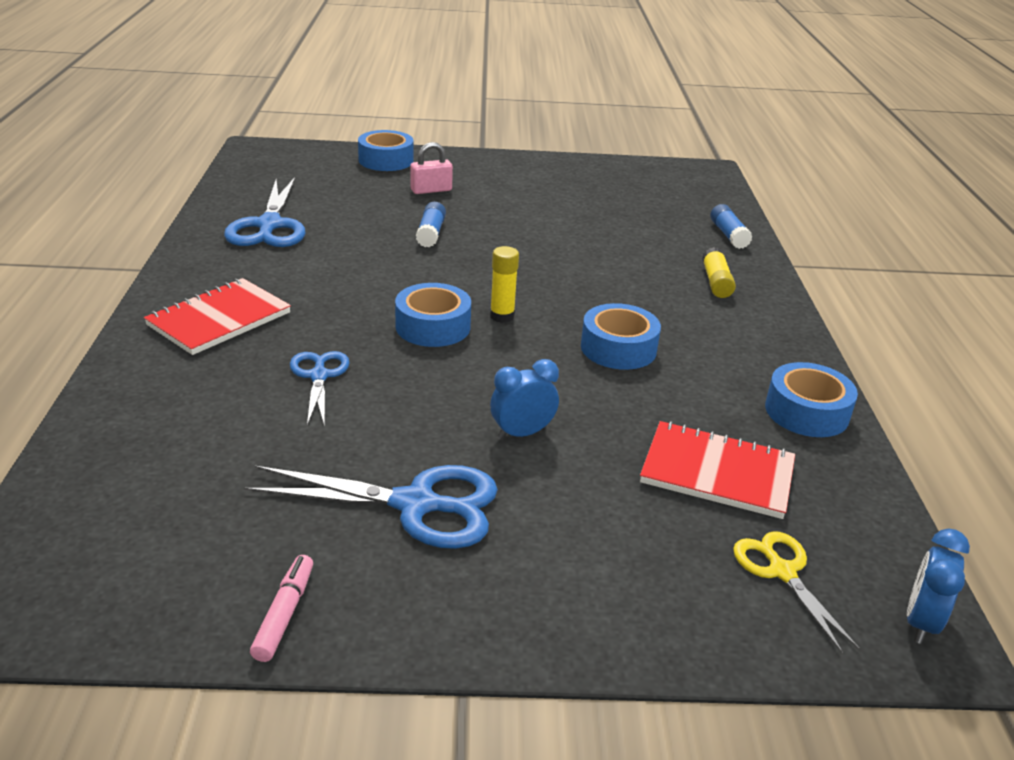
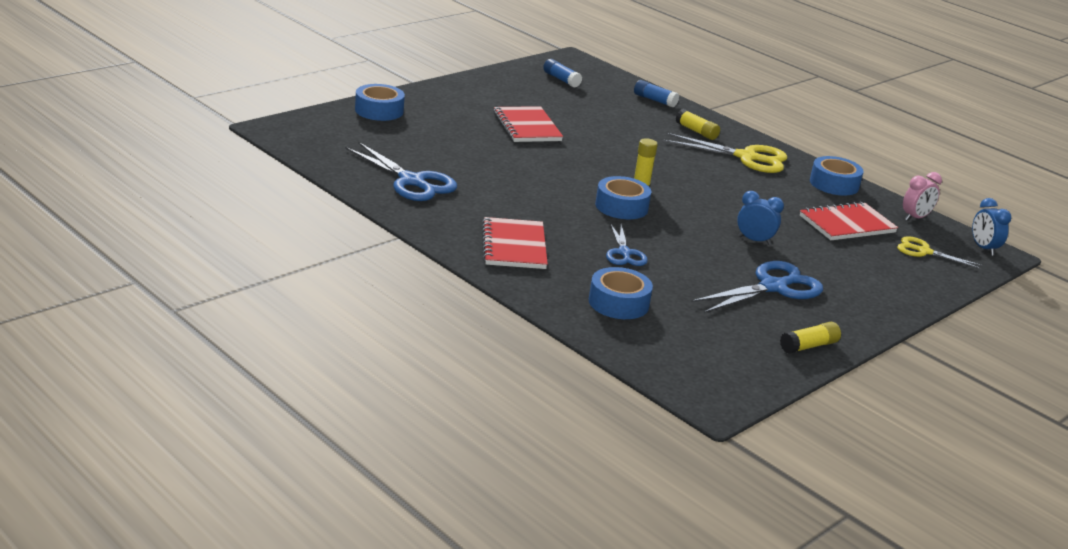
camera: 45 degrees left, 5 degrees down
pink marker [250,555,313,662] -> yellow glue stick [780,322,841,354]
blue scissors [290,351,350,427] -> blue scissors turned 135 degrees counterclockwise [606,223,648,266]
pink padlock [410,142,453,194] -> none
blue glue stick [416,202,446,247] -> blue glue stick moved to [543,59,582,87]
blue clock [490,359,559,440] -> blue clock turned 90 degrees clockwise [737,191,784,245]
blue tape [581,303,661,370] -> blue tape moved to [589,267,653,319]
none -> red notebook [493,106,563,142]
none -> yellow scissors [663,133,787,173]
none -> pink clock [903,172,942,221]

